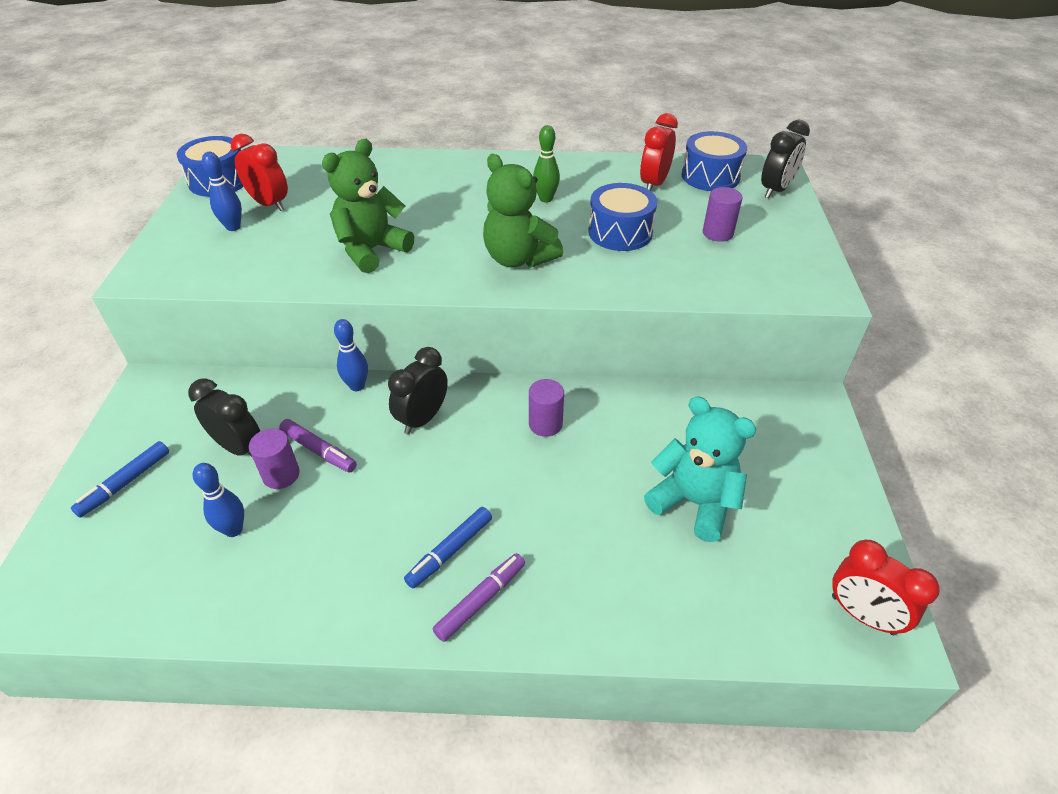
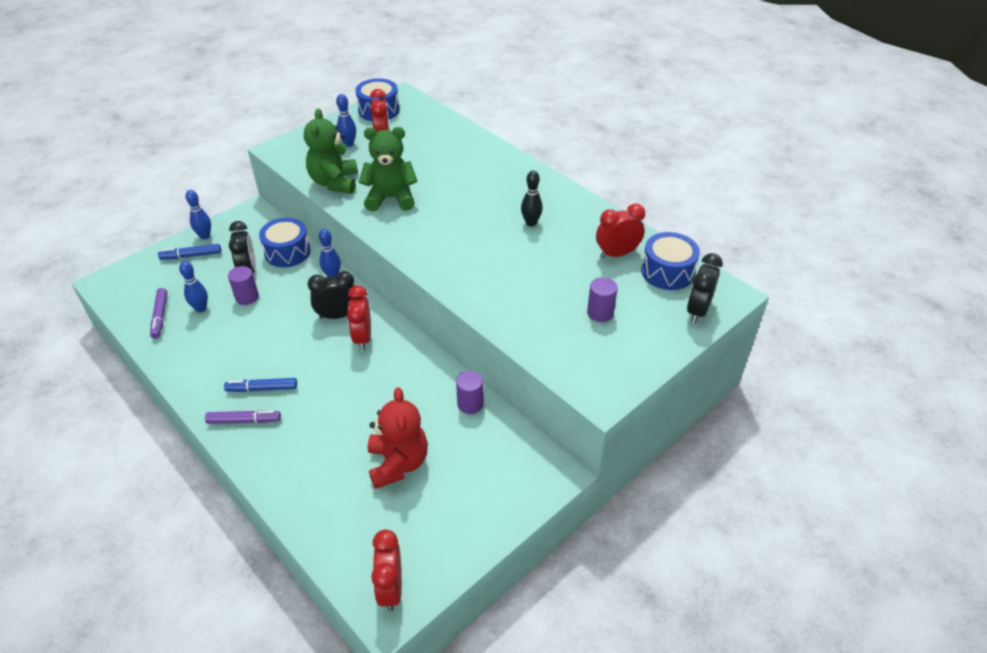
camera: 45 degrees right, 0 degrees up
purple marker [279,419,357,473] -> purple marker moved to [150,288,168,339]
green teddy bear [483,154,563,268] -> green teddy bear moved to [304,108,358,194]
purple cylinder [529,379,564,437] -> purple cylinder moved to [456,371,484,414]
green bowling pin [533,125,560,203] -> black bowling pin [521,171,543,226]
blue drum [588,183,657,251] -> blue drum moved to [259,218,311,267]
turquoise teddy bear [644,396,756,542] -> red teddy bear [368,387,428,489]
black clock [761,120,810,198] -> black clock turned 120 degrees clockwise [687,253,723,323]
none -> blue bowling pin [185,190,211,239]
none -> red clock [347,285,371,351]

